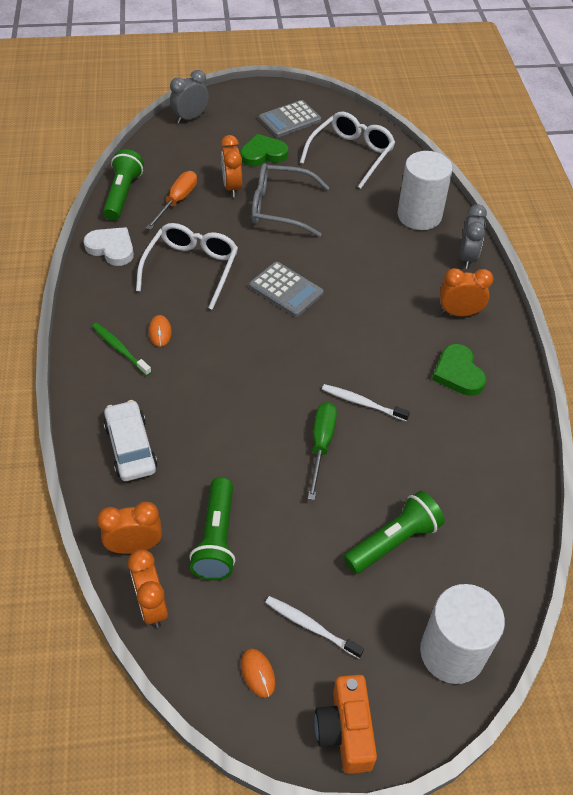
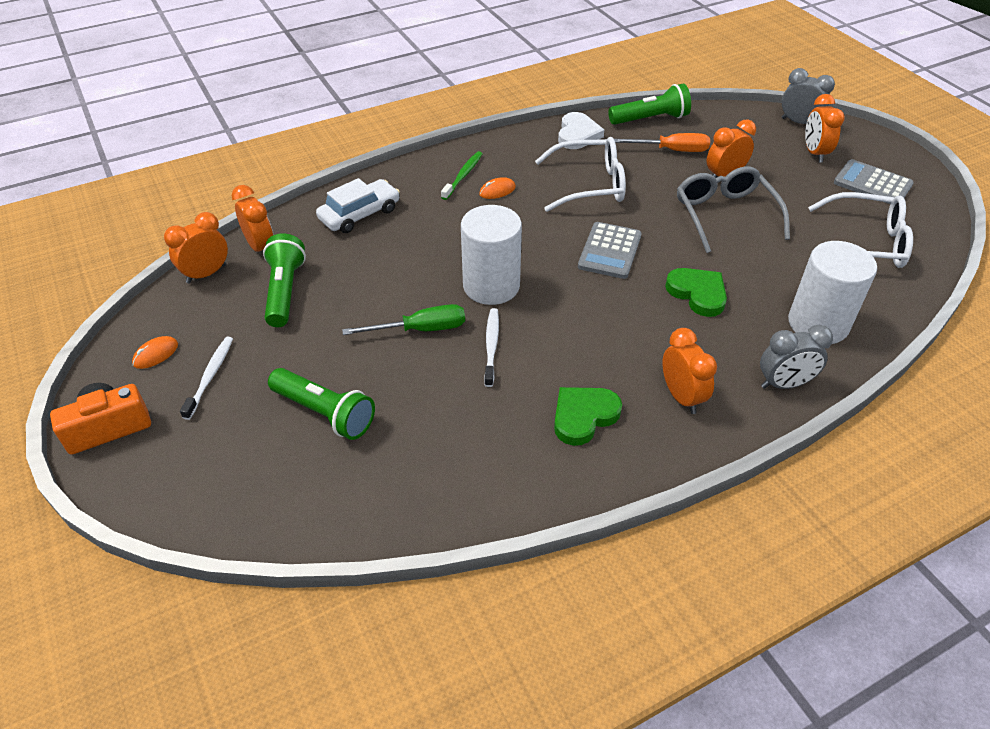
camera: 70 degrees right, 5 degrees down
green flashlight [189,477,235,580] -> green flashlight turned 105 degrees clockwise [263,233,306,327]
green heart [240,134,288,166] -> green heart moved to [665,268,727,317]
white cylinder [420,584,505,684] -> white cylinder moved to [461,205,522,305]
none -> orange clock [805,94,845,162]

